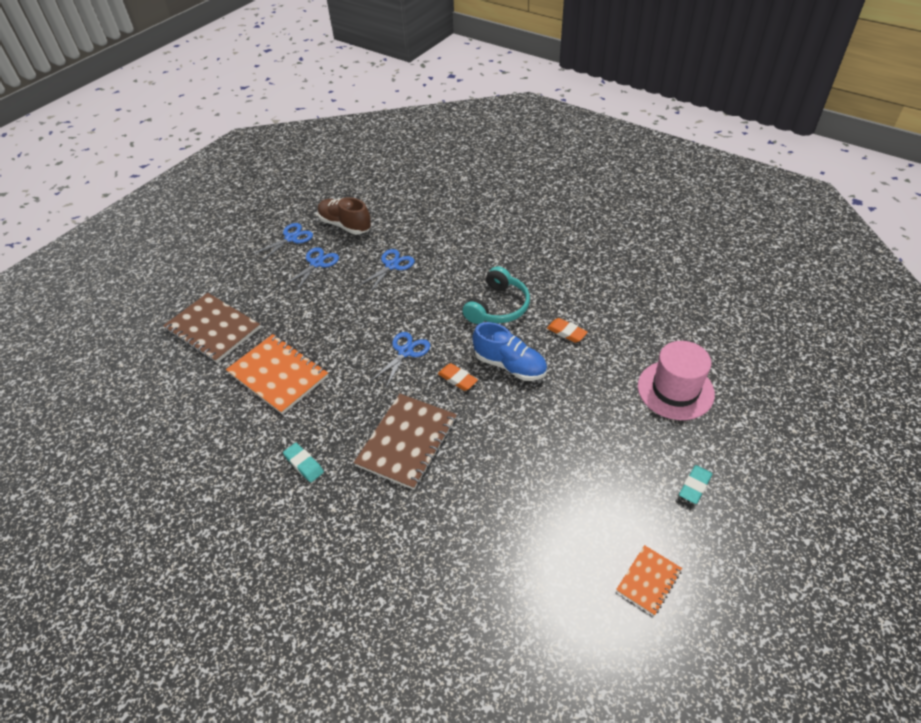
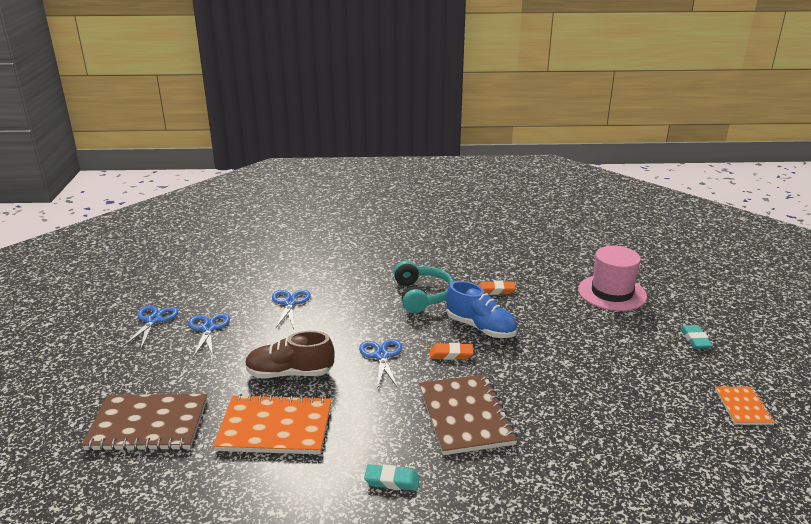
camera: 40 degrees left, 20 degrees down
brown shoe [317,197,371,235] -> brown shoe moved to [245,331,335,378]
blue shoe [472,322,547,381] -> blue shoe turned 45 degrees clockwise [446,281,517,338]

